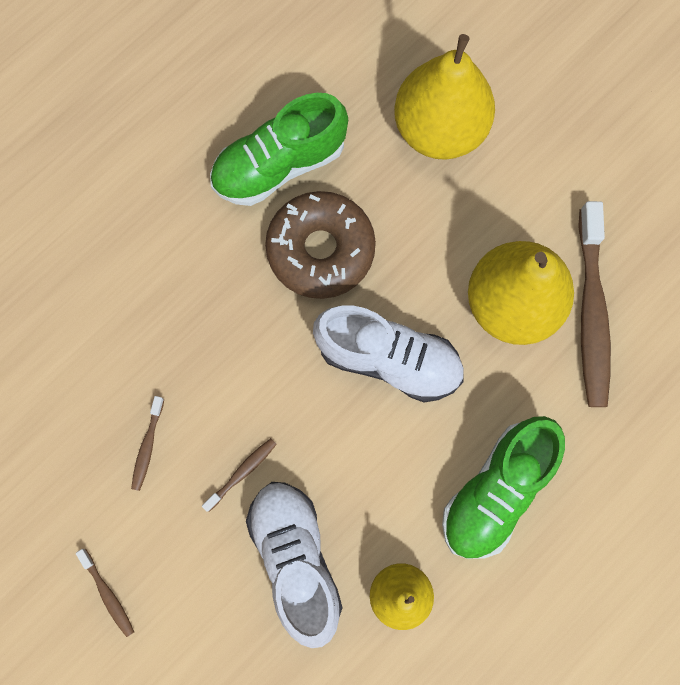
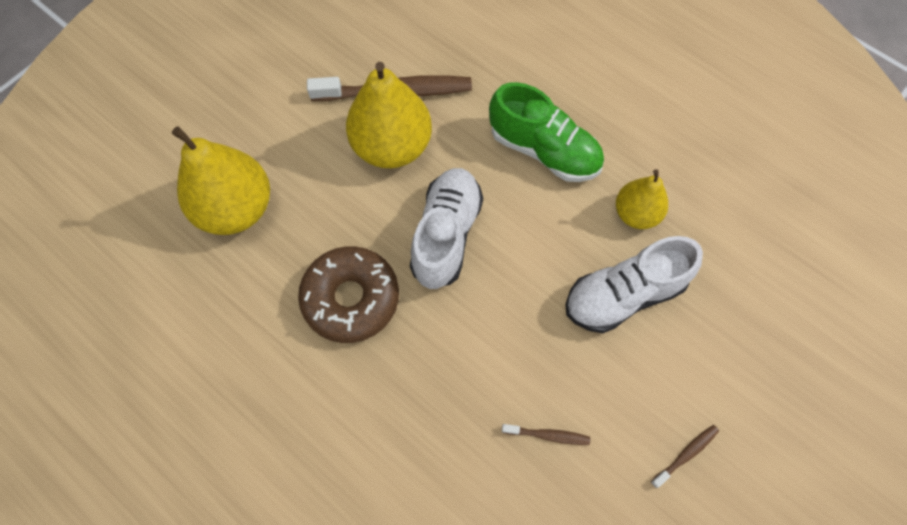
camera: 95 degrees left, 10 degrees down
brown toothbrush [202,438,277,512] -> none
green shoe [210,93,348,206] -> none

